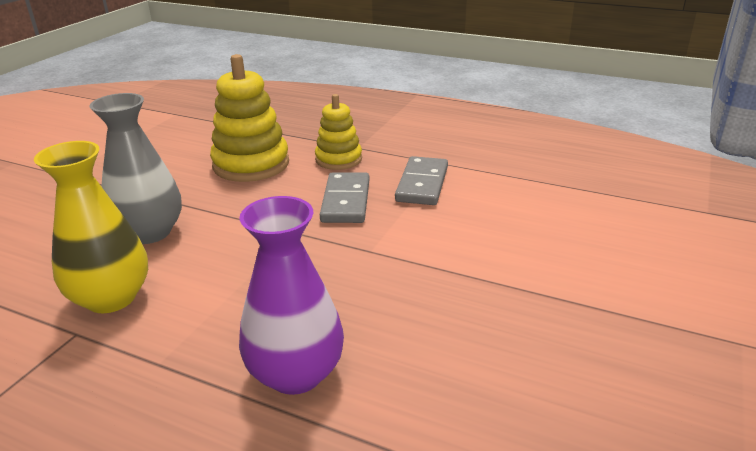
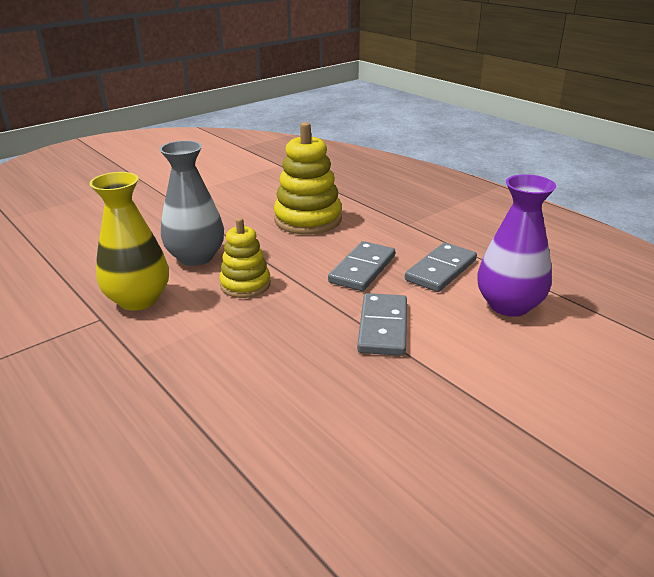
camera: 25 degrees right, 0 degrees up
purple vase [239,196,344,395] -> purple vase moved to [477,174,556,317]
yellow stacking toy [315,94,362,170] -> yellow stacking toy moved to [219,218,271,298]
none -> grey domino [357,293,407,356]

